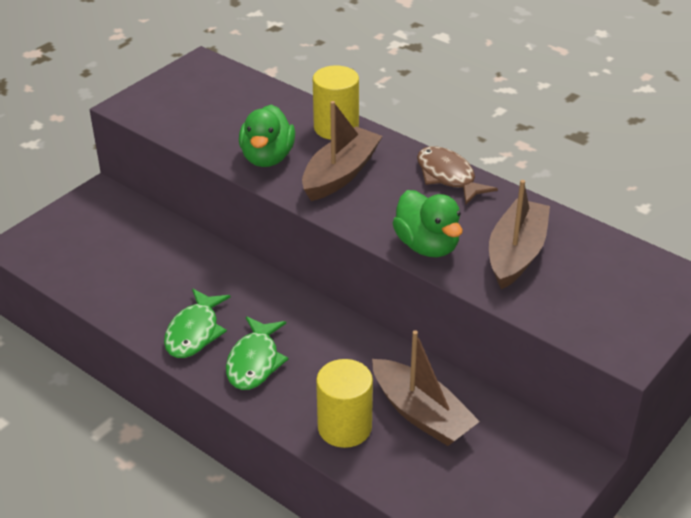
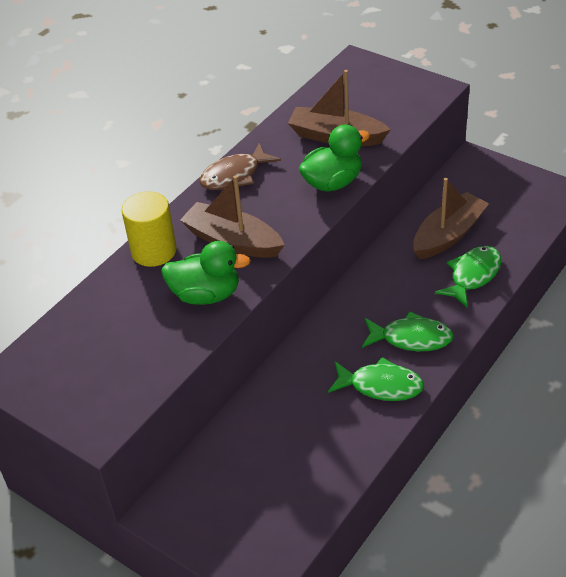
camera: 90 degrees left, 5 degrees up
yellow cylinder [316,359,373,448] -> green fish [435,246,501,308]

